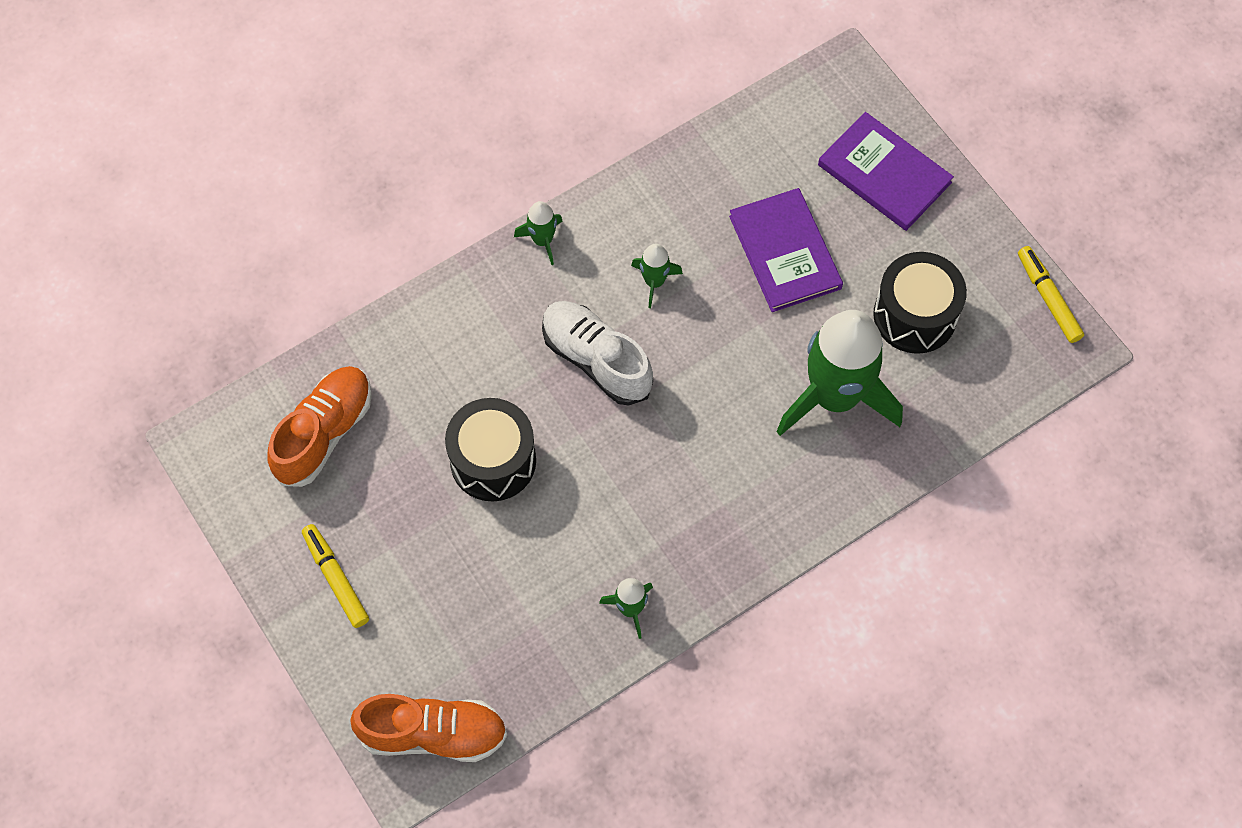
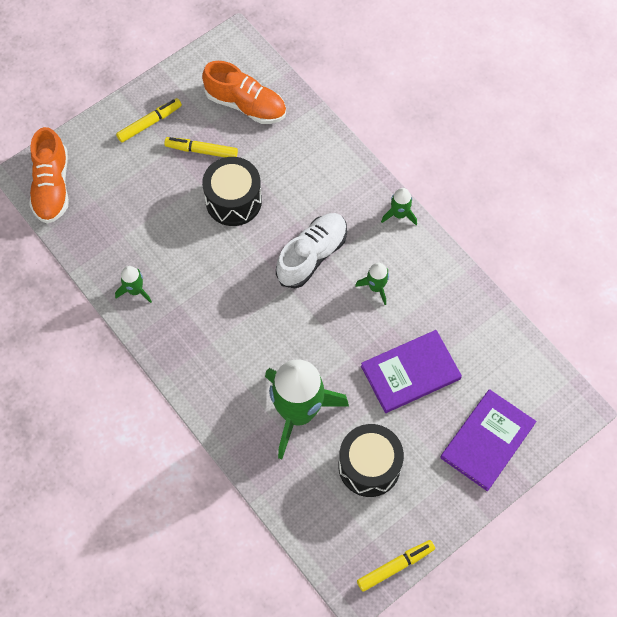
camera: 85 degrees right, 0 degrees up
none -> yellow marker [164,137,238,157]

